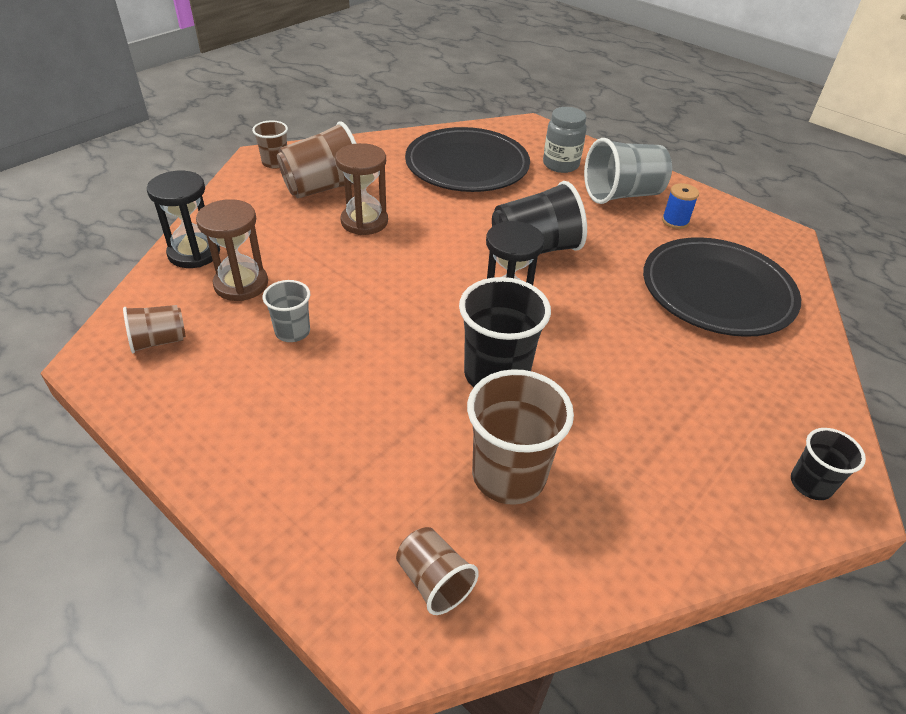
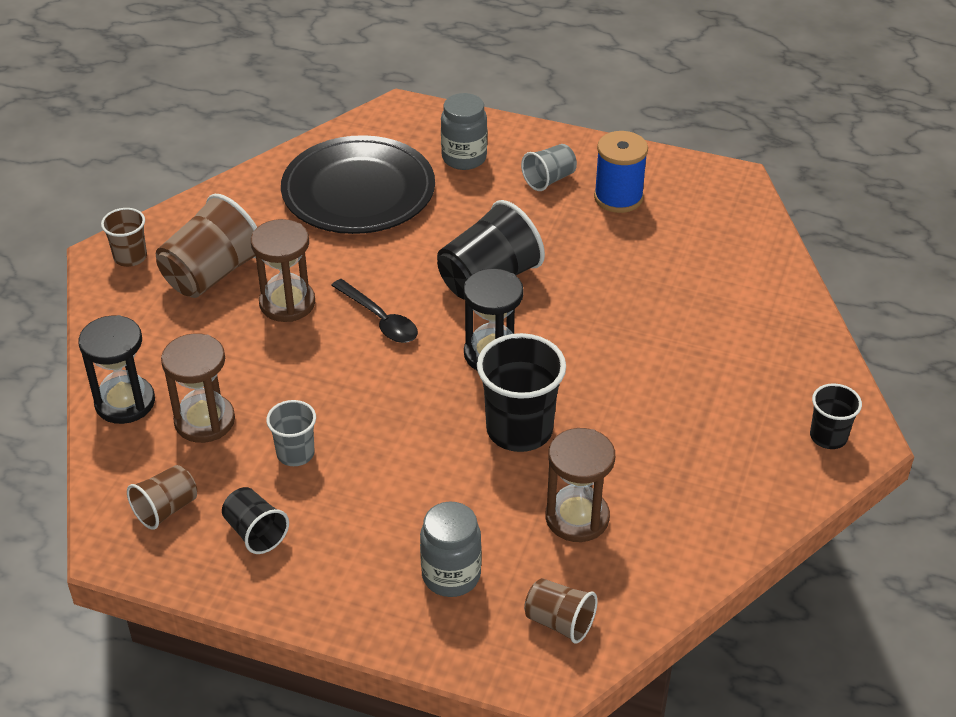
camera: 20 degrees left, 0 degrees up
brown cup [467,369,574,505] -> brown hourglass [546,428,615,542]
grey cup [584,138,672,204] -> grey cup [521,144,577,191], size x0.56
black plate [643,237,801,337] -> none
blue spool [662,183,699,229] -> blue spool [594,131,648,213], size x1.60
none -> black cup [222,487,289,554]
none -> black spoon [331,279,418,343]
none -> grey jar [420,502,481,597]

